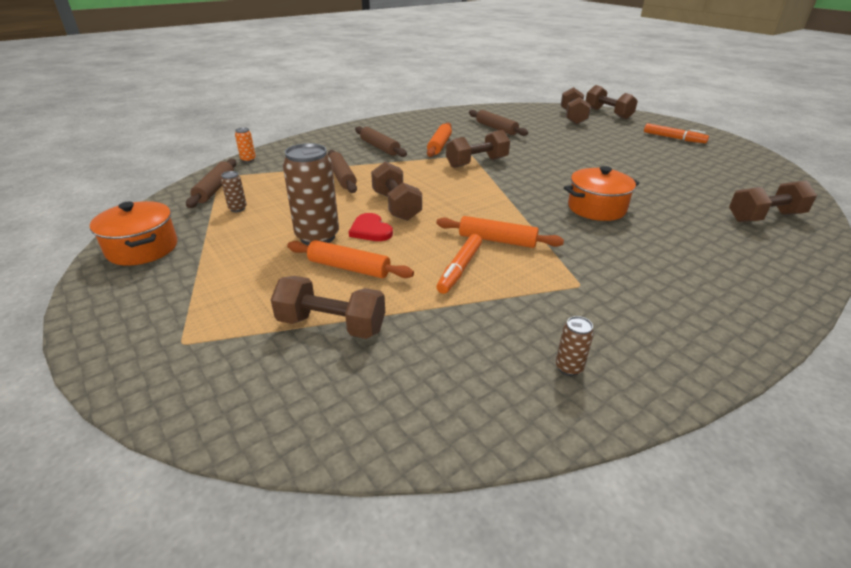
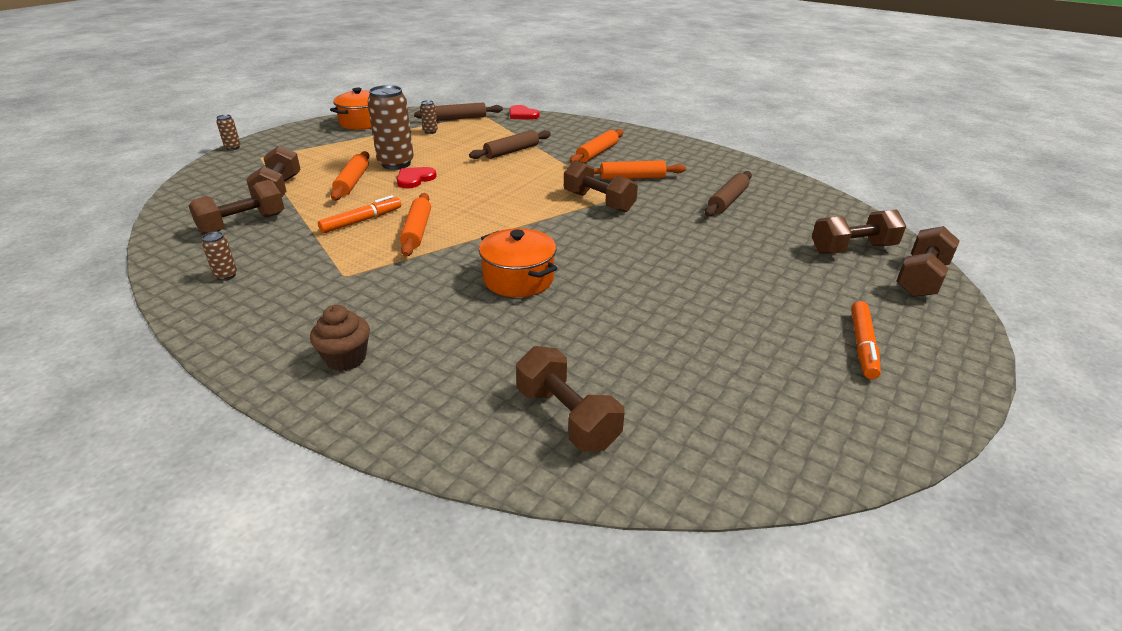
camera: 70 degrees right, 0 degrees up
orange can [235,128,256,162] -> red heart [509,105,539,120]
brown rolling pin [355,126,407,157] -> orange rolling pin [569,129,623,163]
brown dumbbell [371,162,422,221] -> brown dumbbell moved to [189,180,284,235]
orange marker [436,234,482,294] -> orange marker turned 135 degrees clockwise [318,195,401,233]
none -> brown can [216,114,241,150]
none -> brown cupcake [310,305,370,371]

